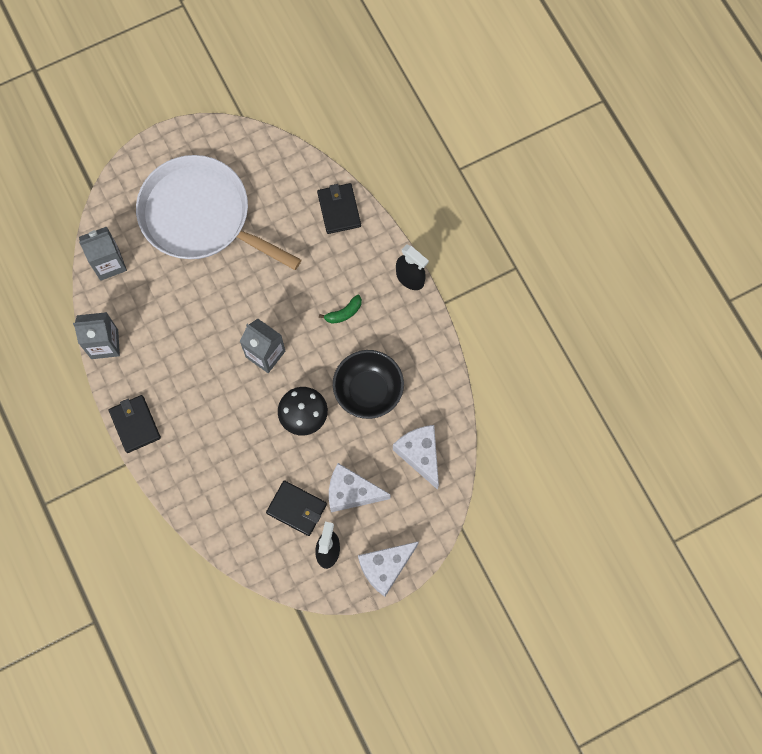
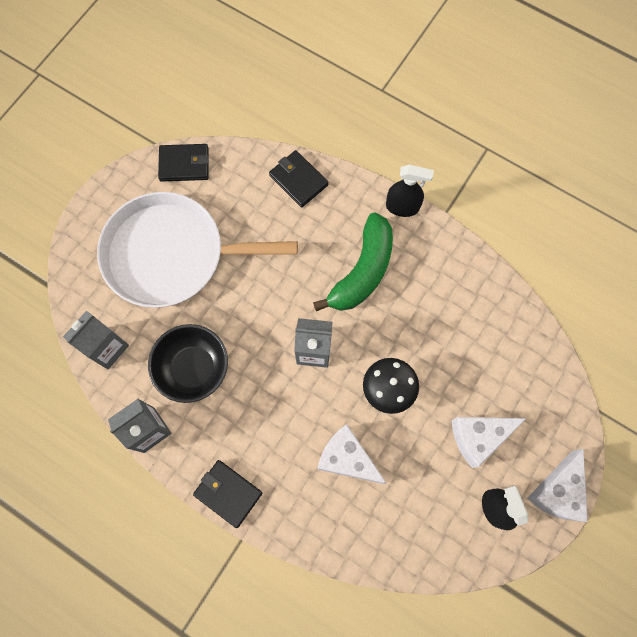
camera: 30 degrees left, 0 degrees up
black wallet [266,480,327,536] -> black wallet moved to [158,144,209,182]
green banana [319,295,362,324] -> green banana [313,213,393,311], size x2.35
black bowl [333,350,404,419] -> black bowl moved to [148,324,228,403]
white cheese [393,425,439,490] -> white cheese moved to [317,424,387,484]

